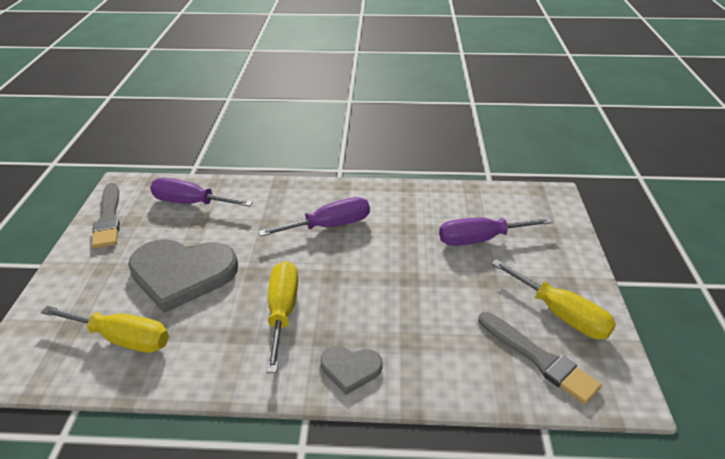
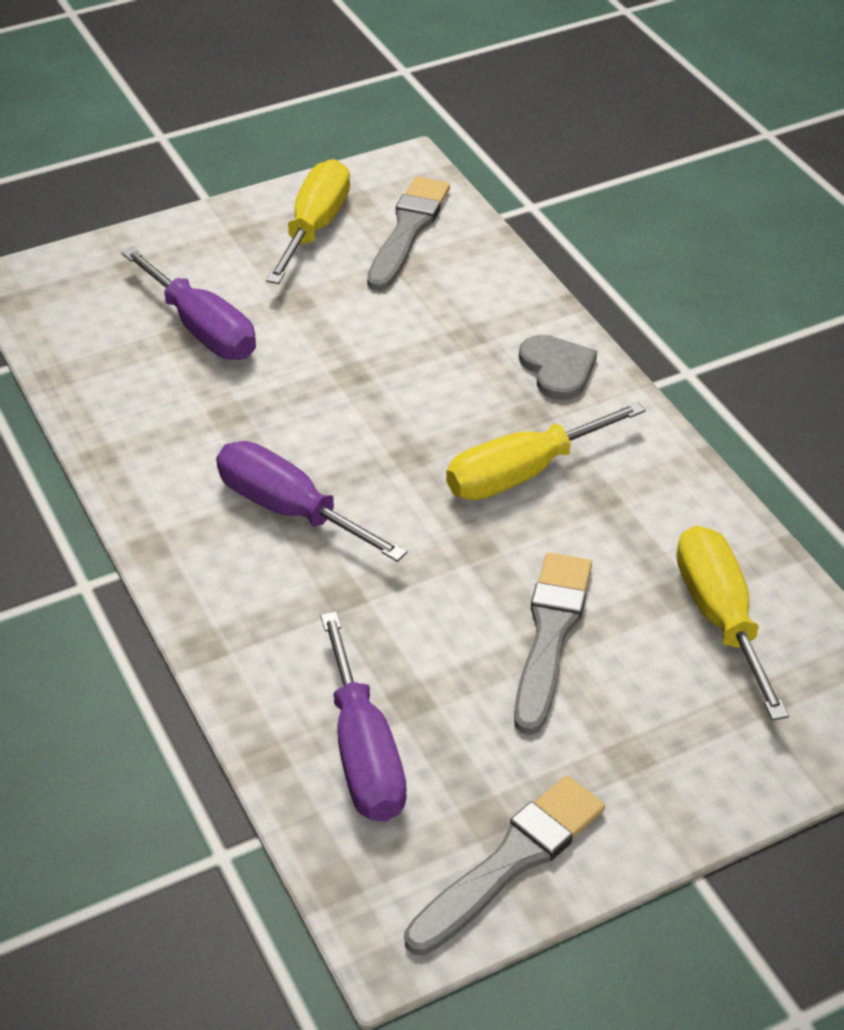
camera: 120 degrees left, 5 degrees up
grey heart [128,239,238,313] -> grey brush [514,553,592,735]

